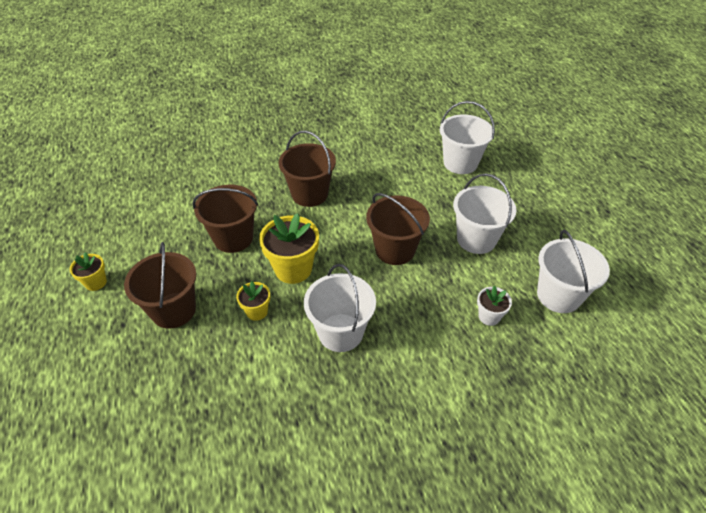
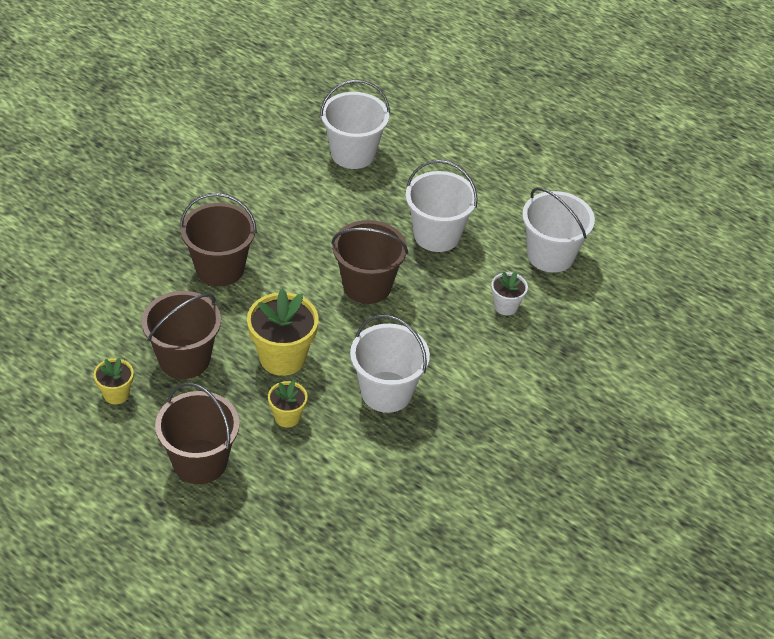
camera: 40 degrees left, 0 degrees up
yellow flower pot [69,252,107,291] -> yellow flower pot moved to [94,357,134,404]

